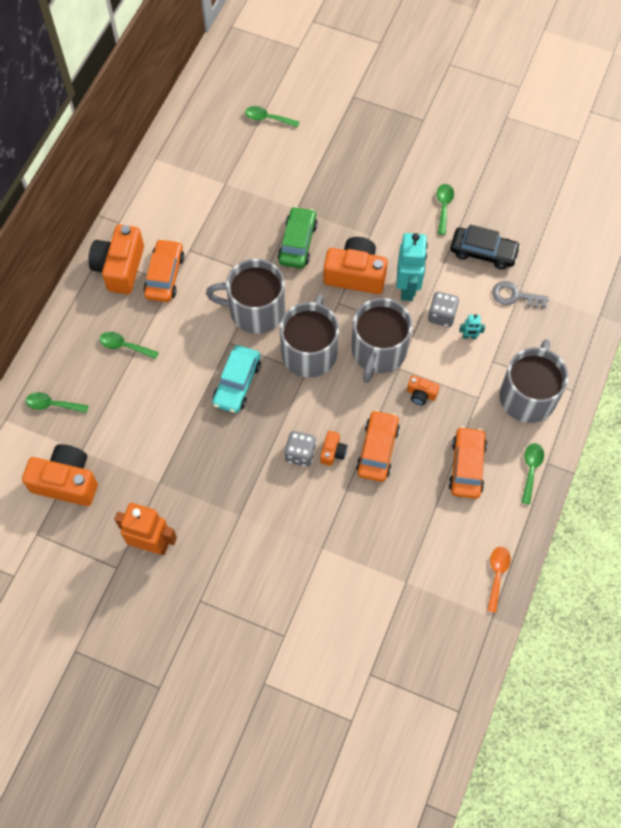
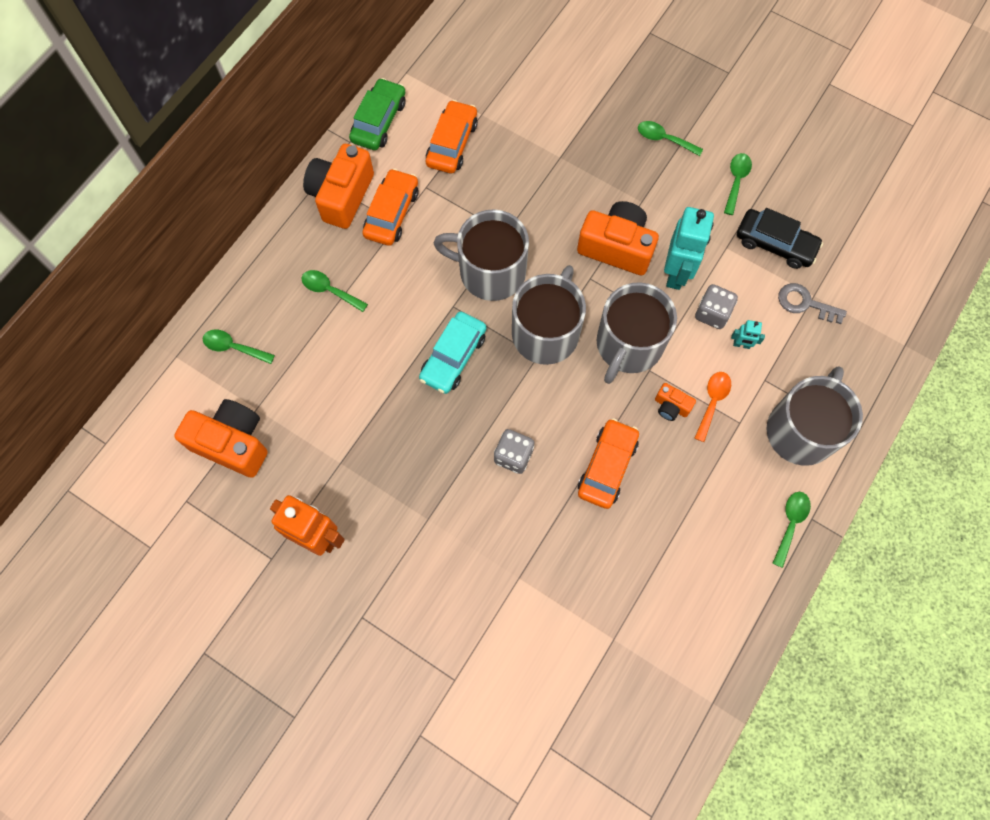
camera: 10 degrees right, 5 degrees up
green spoon [245,106,299,128] -> green spoon moved to [638,121,703,156]
green car [278,206,317,268] -> green car moved to [349,78,405,150]
orange camera [320,431,347,466] -> none
orange car [448,426,487,499] -> orange car moved to [426,100,478,173]
orange spoon [487,547,511,613] -> orange spoon moved to [694,372,731,442]

